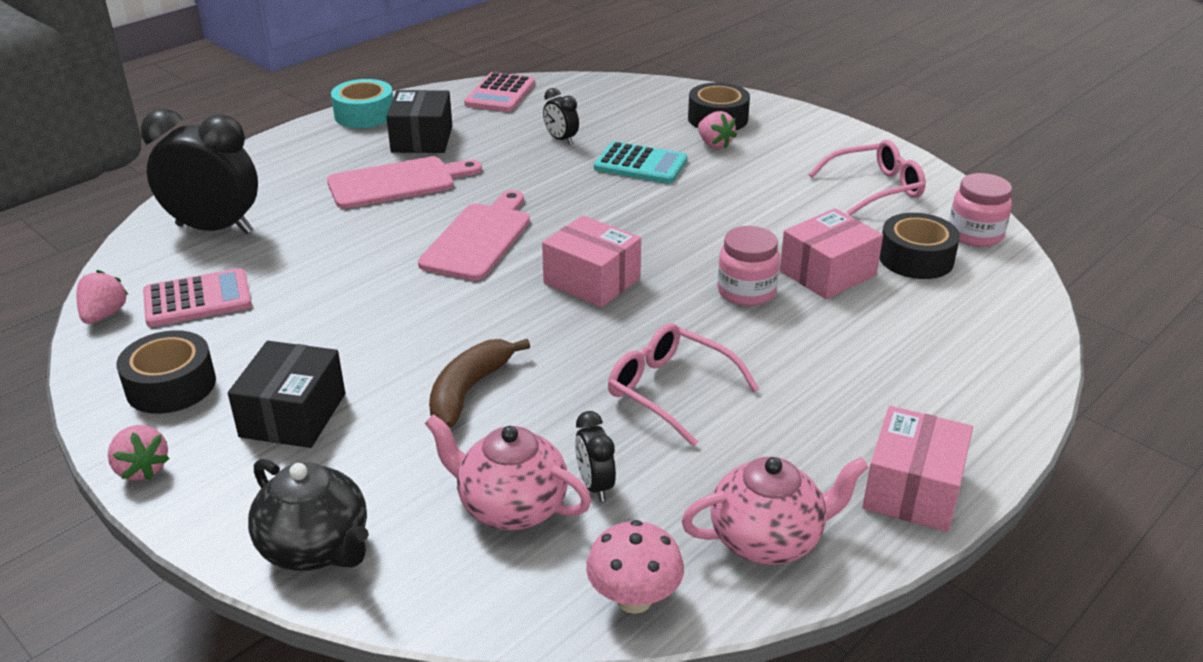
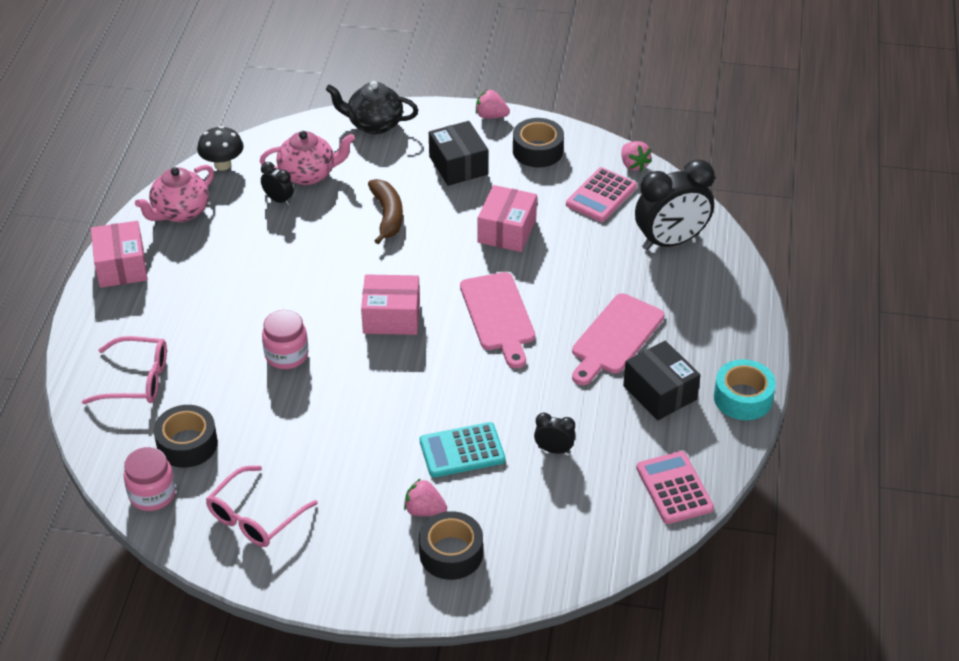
camera: 145 degrees right, 10 degrees up
pink mushroom [586,520,684,614] -> black mushroom [197,126,243,171]
pink glasses [608,323,759,446] -> pink glasses moved to [82,336,167,404]
pink box [780,208,883,299] -> pink box moved to [478,185,537,252]

